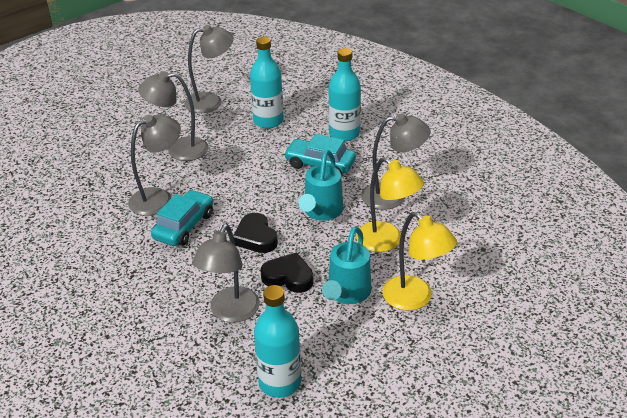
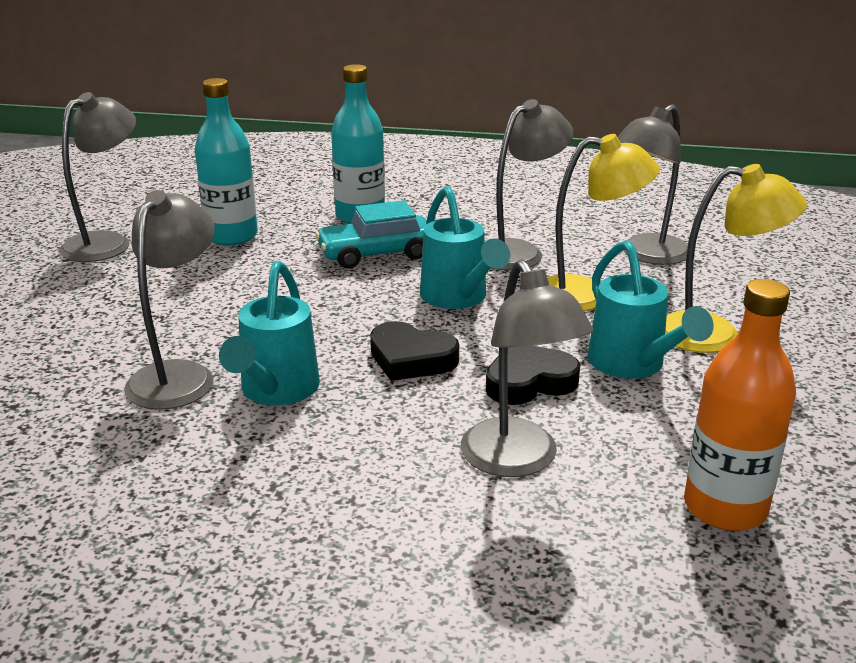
camera: 40 degrees left, 10 degrees down
grey lamp [138,71,209,161] -> grey lamp moved to [618,104,688,265]
turquoise car [151,190,213,246] -> turquoise watering can [219,261,320,405]
turquoise bottle [254,285,301,398] -> orange bottle [684,279,796,531]

